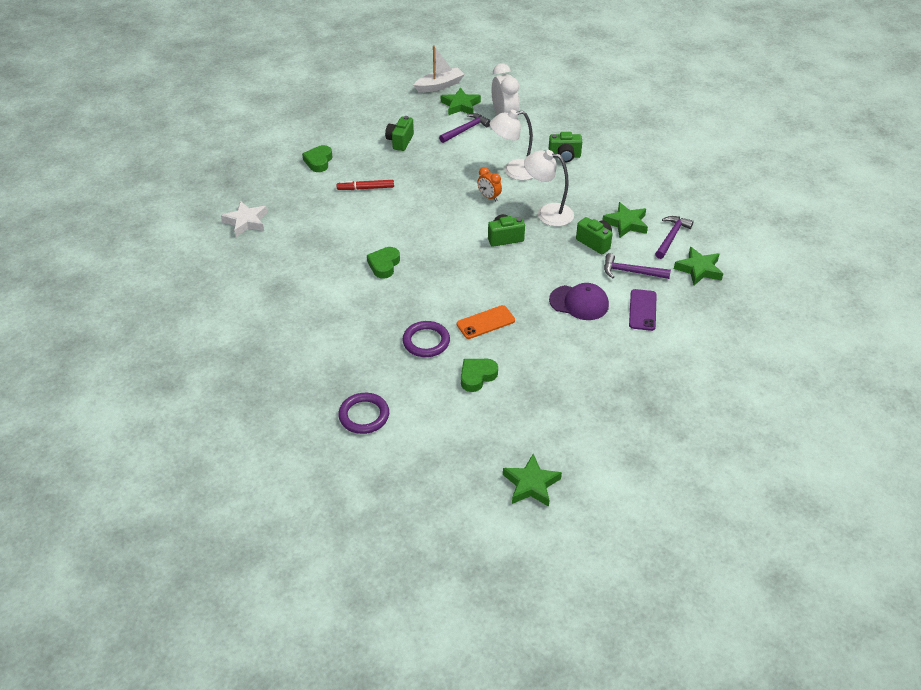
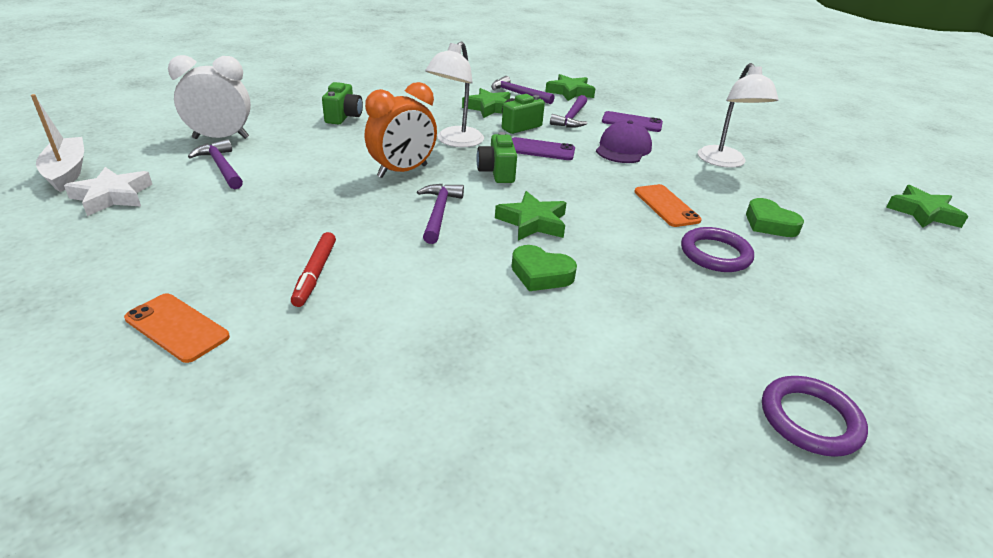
camera: 85 degrees left, 10 degrees down
white star [221,201,267,237] -> white star moved to [64,167,152,216]
green heart [302,145,332,172] -> orange phone [124,294,230,363]
purple ring [338,393,389,434] -> purple ring moved to [762,376,868,457]
green camera [385,116,414,151] -> none
green star [441,87,481,116] -> green star moved to [495,191,567,240]
orange clock [477,167,502,201] -> orange clock [365,82,437,178], size x1.82
white lamp [490,110,533,180] -> white lamp moved to [698,63,779,168]
none -> purple hammer [417,184,464,244]
none -> purple phone [512,137,575,160]

